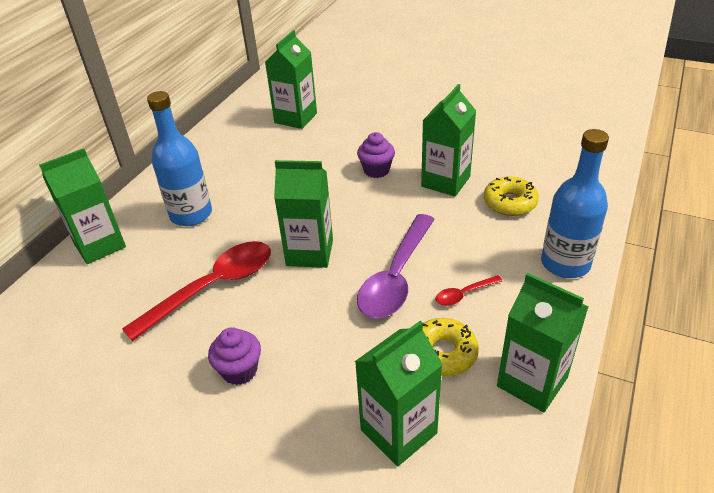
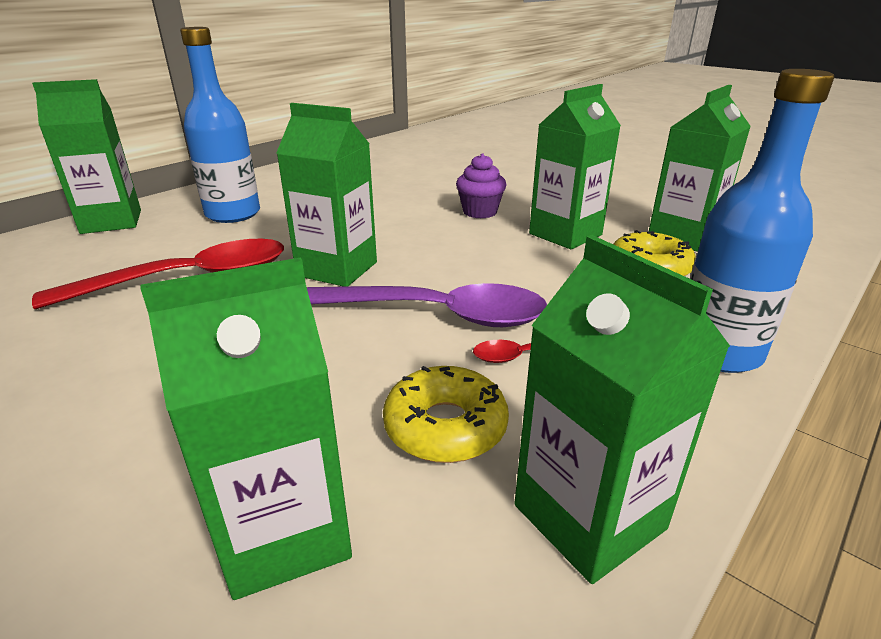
camera: 15 degrees right, 10 degrees down
purple cupcake [208,327,261,385] -> none
green carton [265,30,317,129] -> green carton moved to [648,85,751,252]
purple spoon [357,214,435,319] -> purple spoon turned 120 degrees counterclockwise [307,283,547,327]

